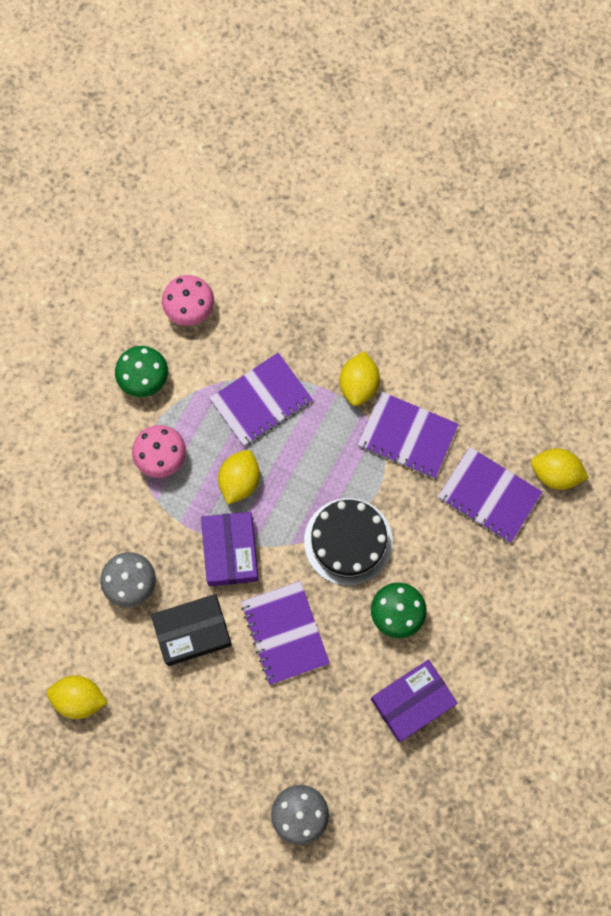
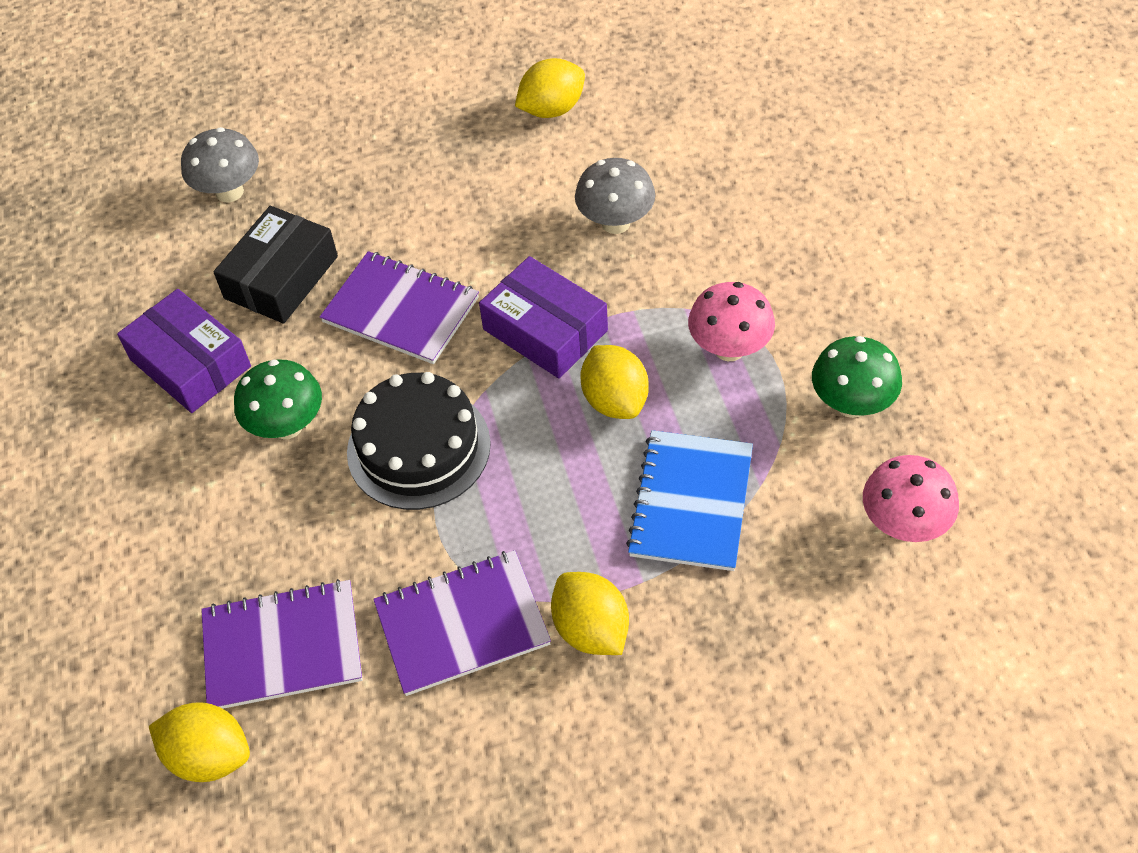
camera: 140 degrees right, 20 degrees down
black box [151,594,232,666] -> black box moved to [214,206,338,324]
purple notebook [210,352,313,446] -> blue notebook [626,430,753,571]
purple box [371,659,458,742] -> purple box turned 60 degrees counterclockwise [117,289,251,413]
yellow lemon [531,448,589,490] -> yellow lemon turned 45 degrees clockwise [149,702,250,782]

